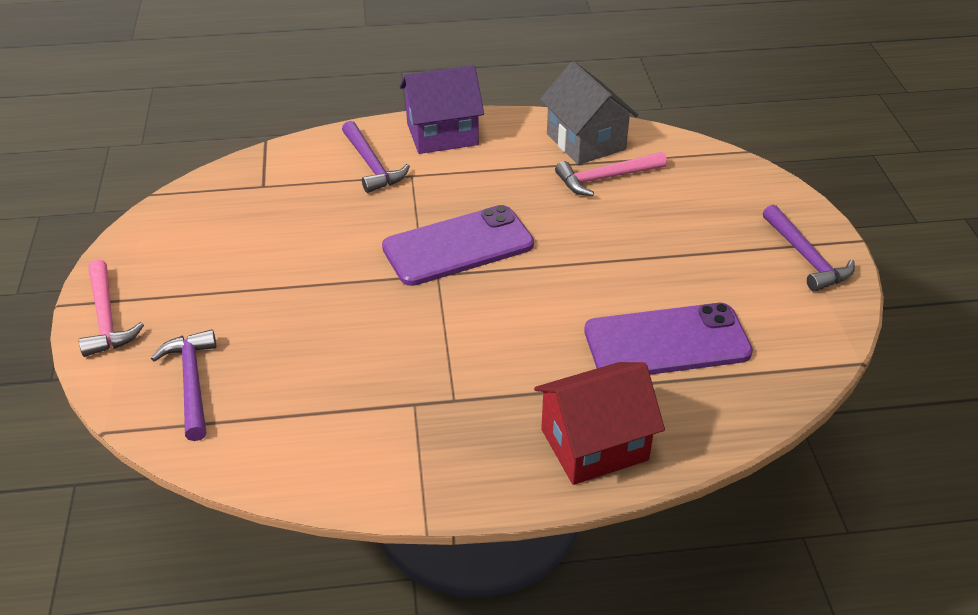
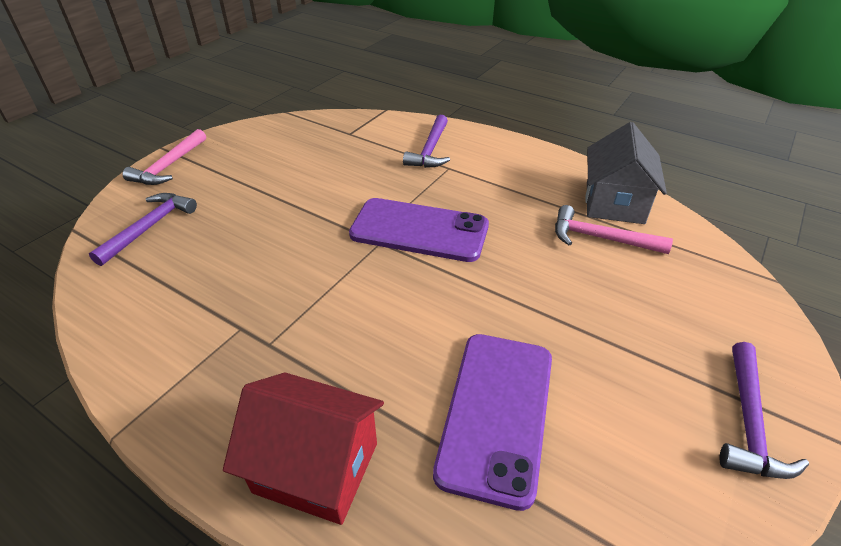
camera: 40 degrees right, 0 degrees up
purple house [400,65,484,154] -> none
purple phone [584,303,753,375] -> purple phone turned 75 degrees clockwise [433,334,552,511]

